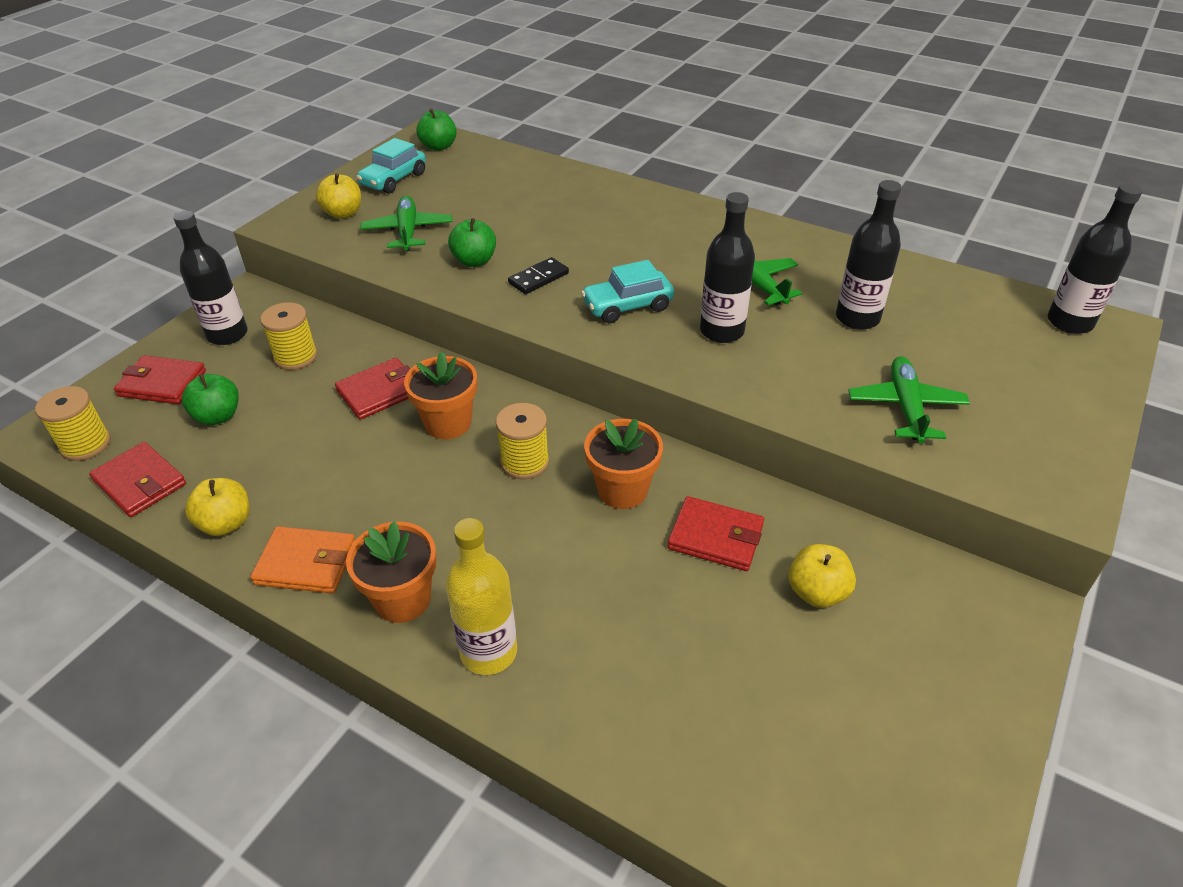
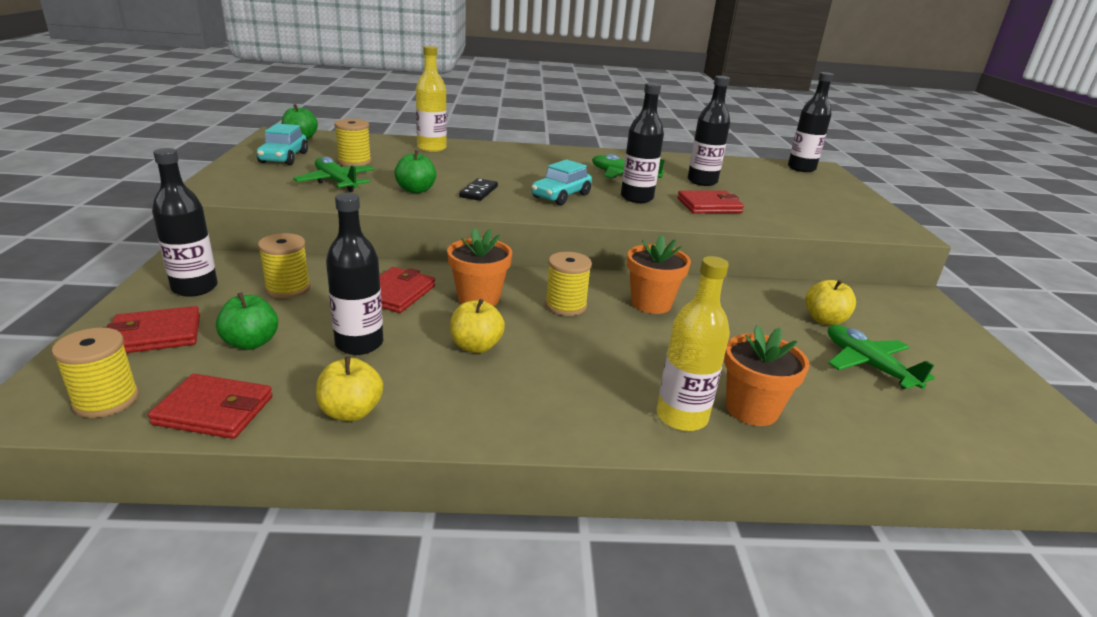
camera: 35 degrees left, 15 degrees down
orange wallet [250,526,355,594] -> none
yellow apple [316,173,361,219] -> yellow apple moved to [450,299,505,353]
orange flower pot [346,522,437,623] -> orange flower pot moved to [724,325,810,426]
red wallet [668,496,764,571] -> red wallet moved to [677,191,744,213]
green plane [848,356,970,443] -> green plane moved to [828,325,935,389]
none -> black bottle [326,193,383,355]
none -> yellow spool [334,119,371,167]
none -> yellow bottle [416,46,447,152]

